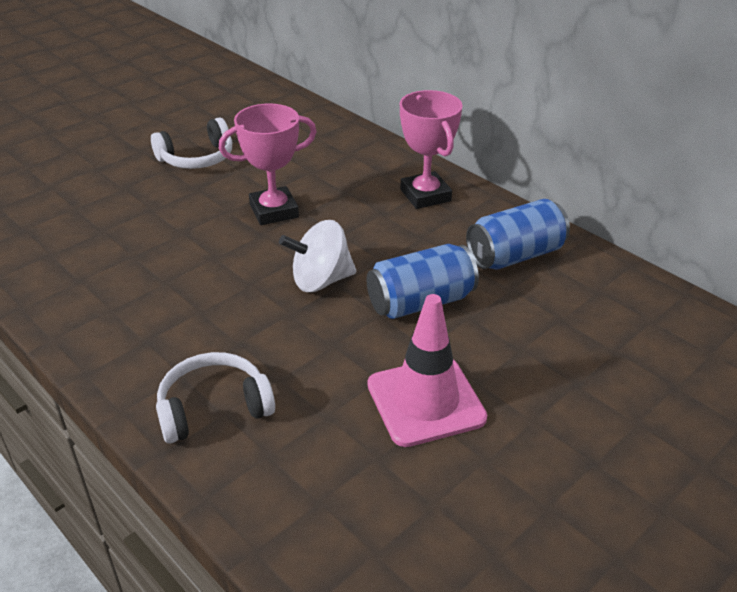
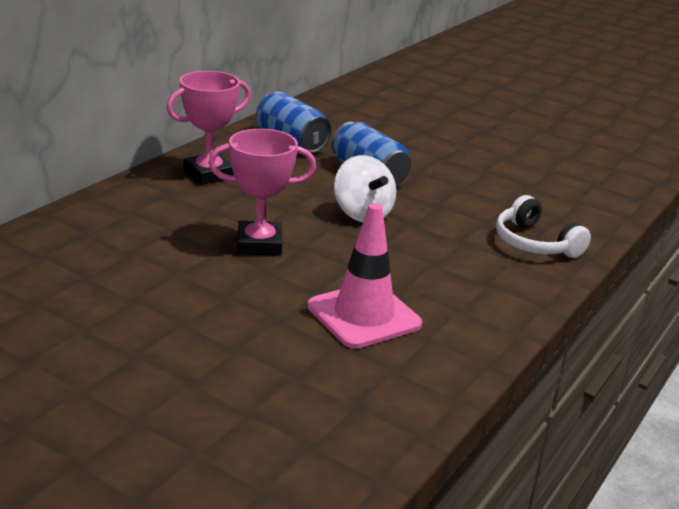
camera: 105 degrees left, 10 degrees down
white headphones [151,118,232,169] -> none
pink trophy [219,104,317,225] -> pink trophy turned 60 degrees counterclockwise [208,129,316,256]
pink traffic cone [367,294,487,447] -> pink traffic cone moved to [307,203,422,349]

